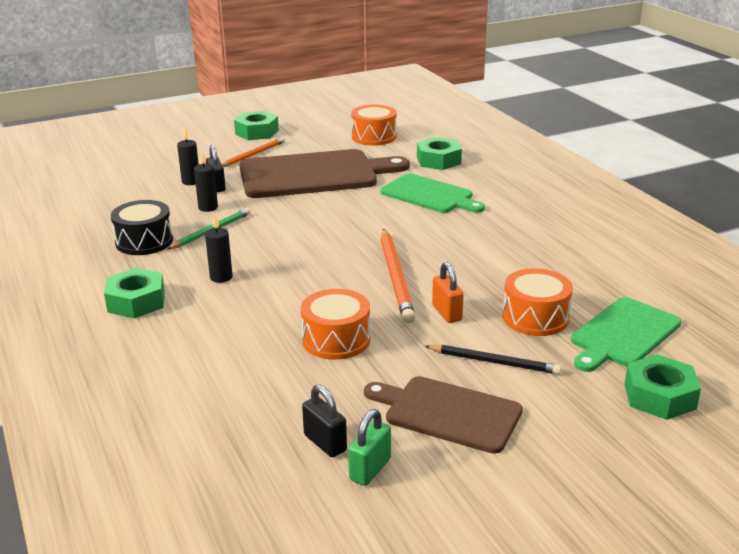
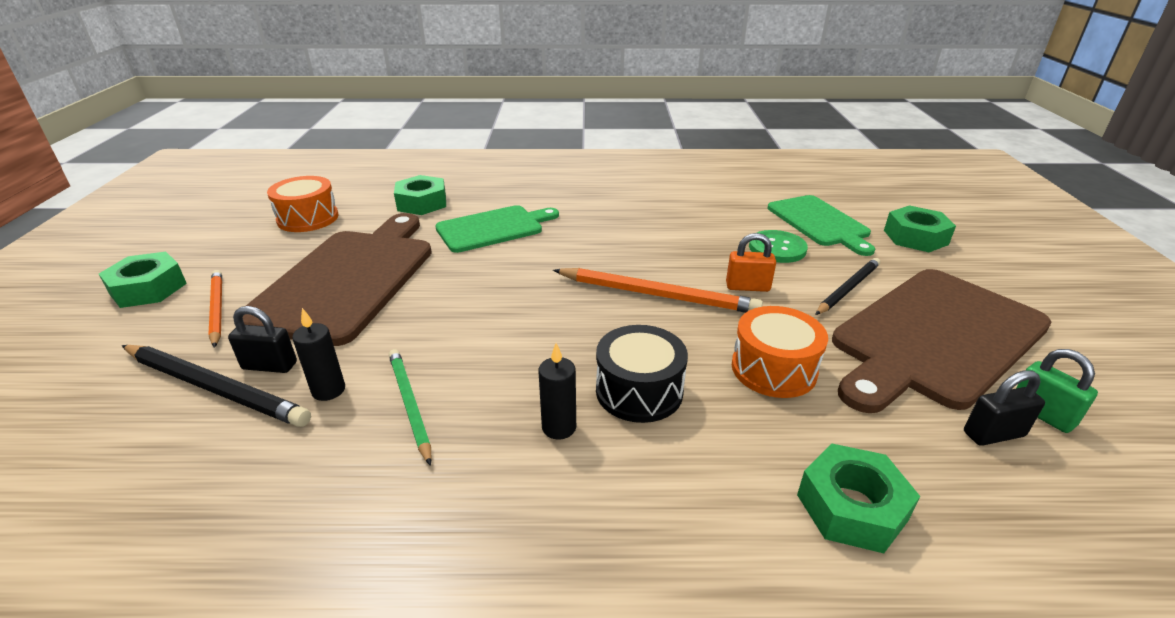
camera: 65 degrees left, 5 degrees up
green nut [104,268,165,319] -> green nut moved to [797,443,920,553]
black drum [111,200,173,255] -> black drum moved to [596,325,688,423]
black candle [177,128,199,185] -> black pencil [122,345,311,427]
brown cutting board [364,376,523,454] -> brown cutting board [832,269,1051,413], size x1.66
orange drum [503,268,573,336] -> green button [749,230,808,263]

